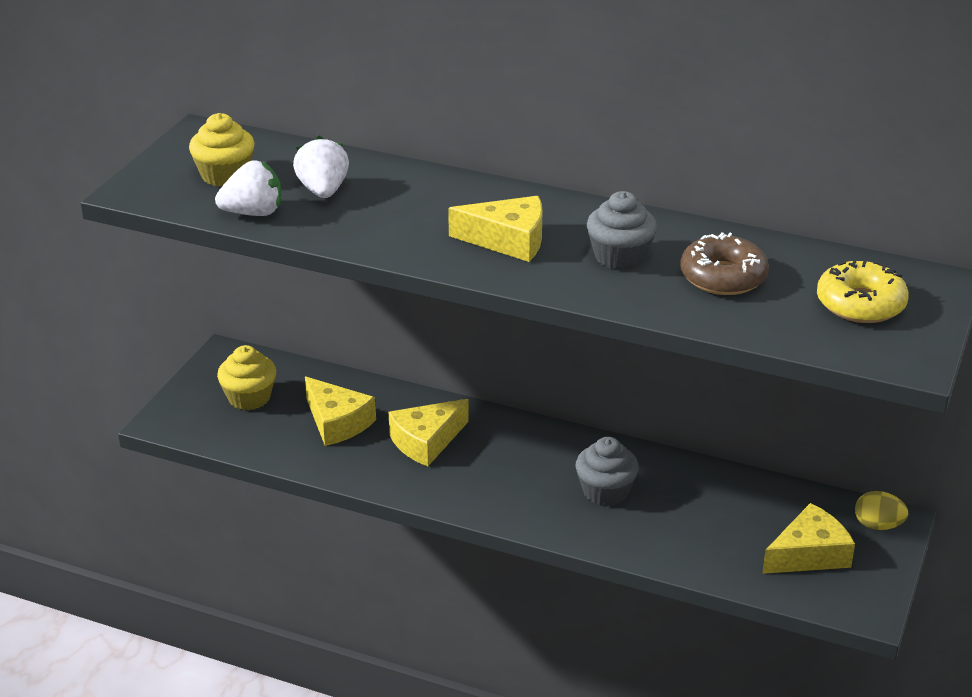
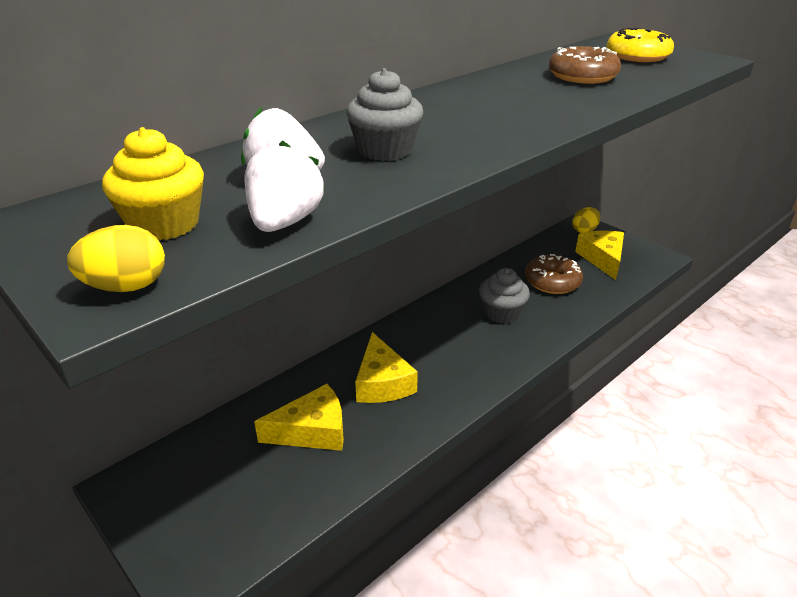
camera: 65 degrees left, 0 degrees up
yellow cupcake [217,345,276,410] -> none
yellow cheese [448,196,542,262] -> none
grey cupcake [587,191,657,270] -> grey cupcake moved to [346,68,423,161]
none -> yellow egg [67,225,165,292]
none -> brown donut [525,254,583,294]

